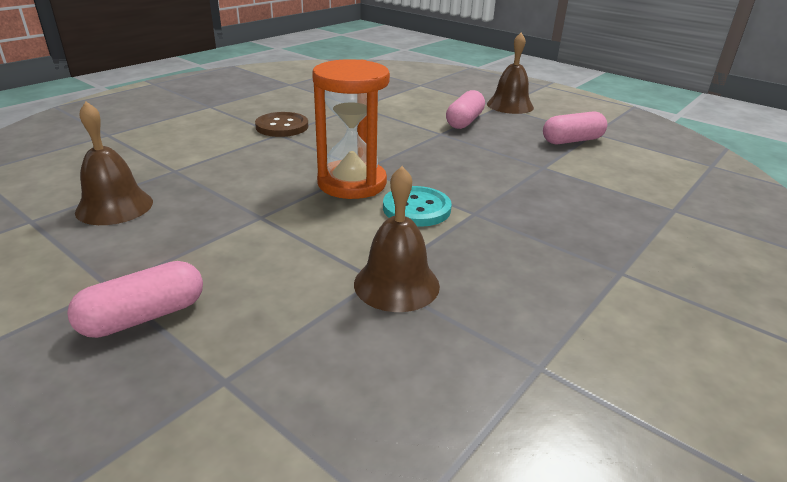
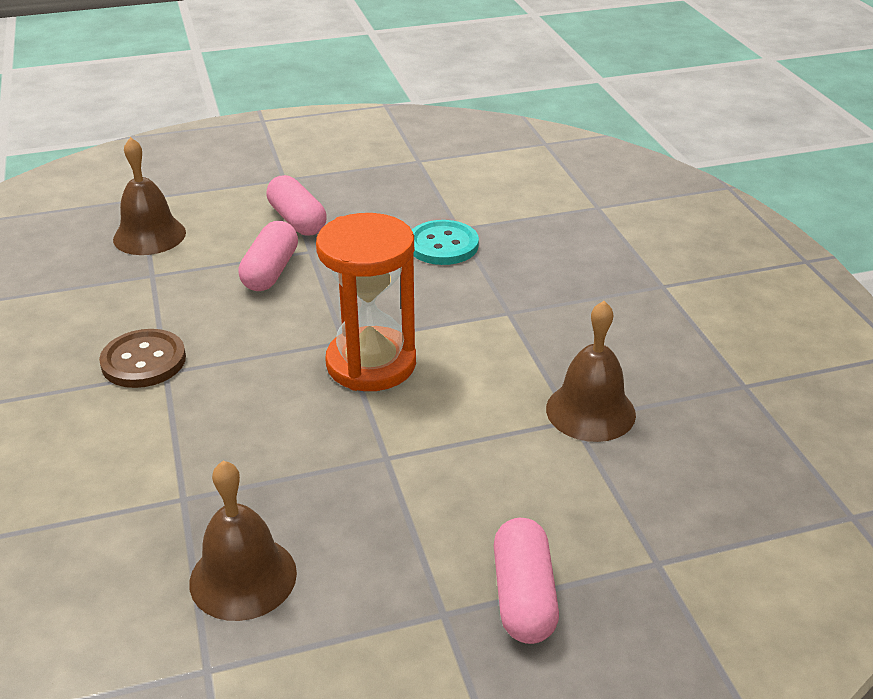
camera: 55 degrees left, 5 degrees up
turquoise button [383,186,452,227] -> turquoise button moved to [412,220,479,265]
brown bell [487,33,534,114] -> brown bell moved to [113,137,186,255]
pink capsule [543,111,607,144] -> pink capsule moved to [238,221,298,291]

